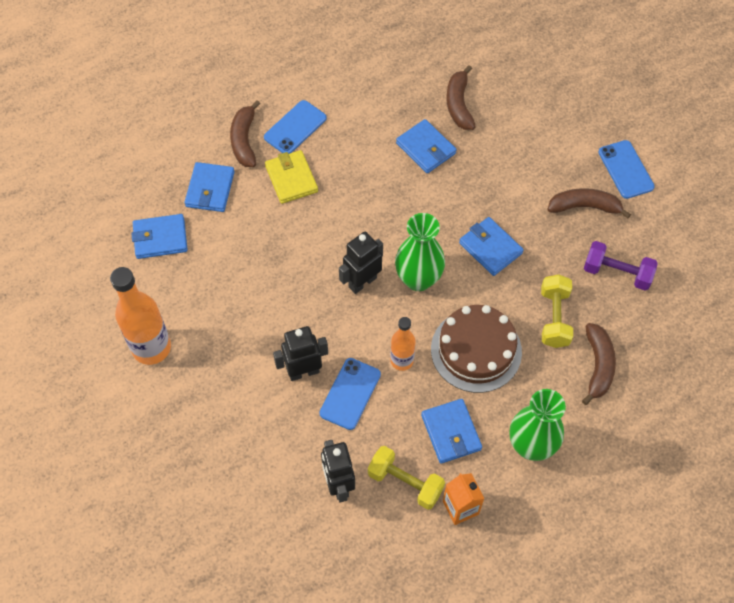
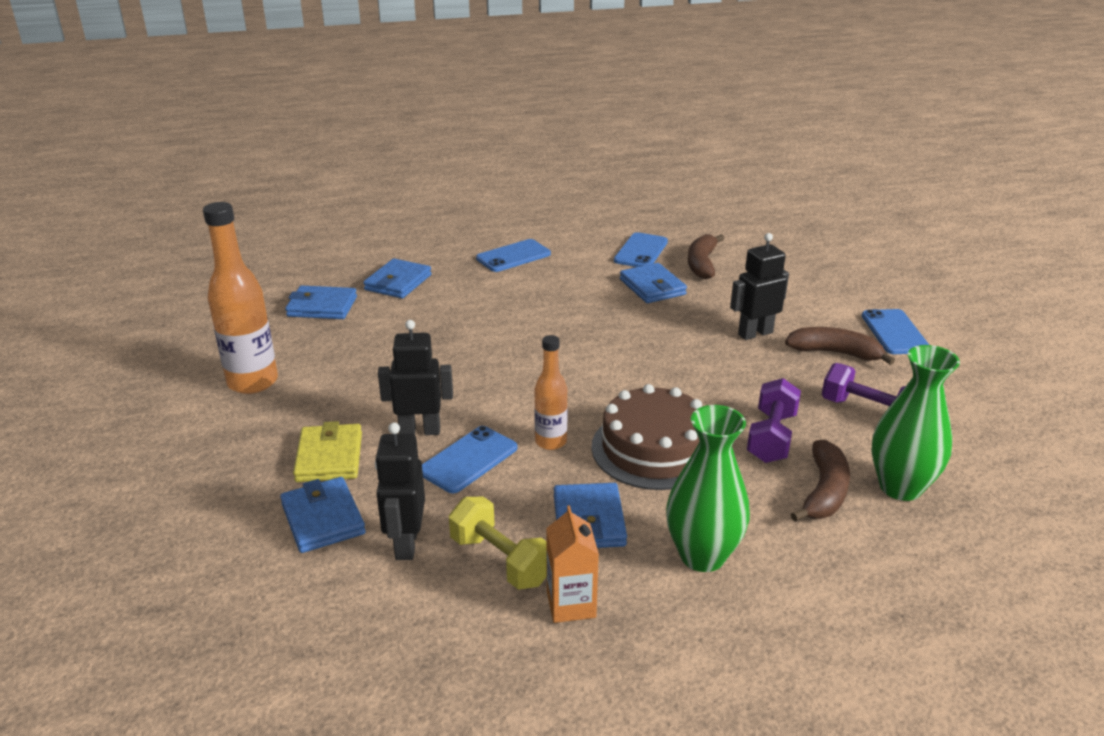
camera: 15 degrees right, 30 degrees down
brown banana [230,100,260,167] -> none
yellow wallet [265,150,318,204] -> yellow wallet moved to [293,421,362,482]
black robot [339,232,383,294] -> black robot moved to [730,233,789,340]
green vase [395,213,445,291] -> green vase moved to [871,345,960,501]
blue wallet [459,217,523,276] -> blue wallet moved to [280,477,366,553]
yellow dumbbell [541,274,573,348] -> purple dumbbell [747,378,801,463]
none -> blue phone [614,232,668,267]

